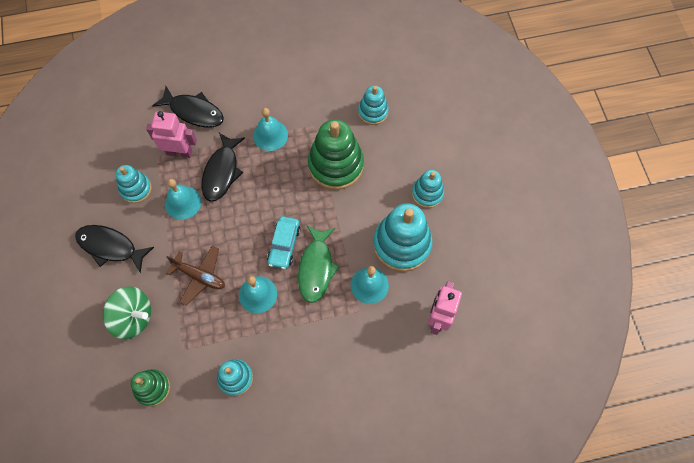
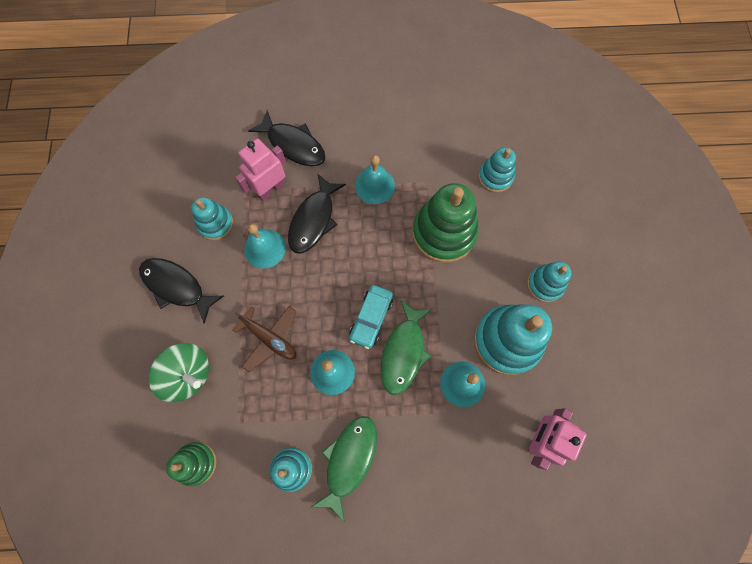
camera: 10 degrees right, 5 degrees up
pink robot [146,111,197,158] -> pink robot turned 60 degrees counterclockwise [235,138,286,201]
none -> green fish [311,416,377,523]

